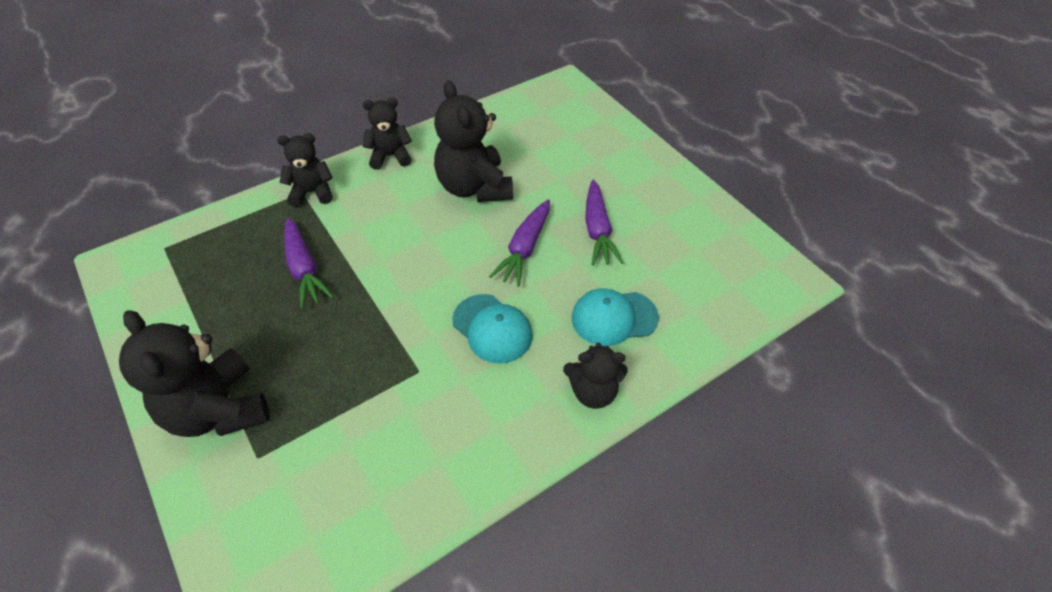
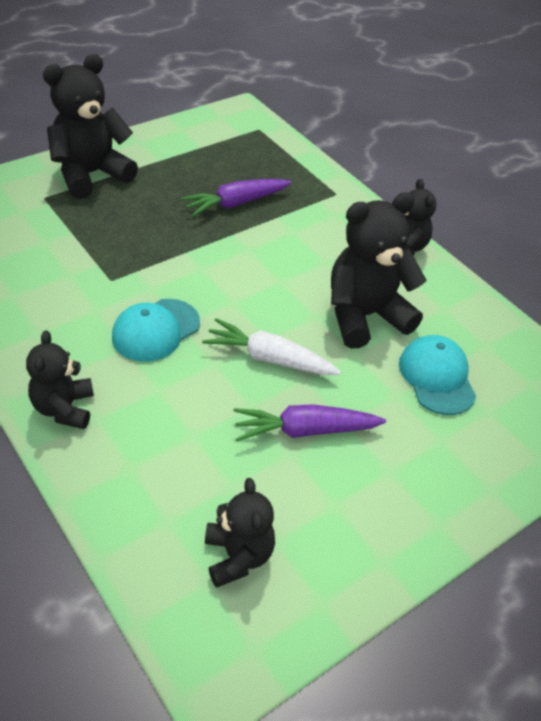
camera: 85 degrees right, 5 degrees down
black teddy bear [277,133,333,207] -> black teddy bear moved to [205,478,275,588]
purple carrot [489,200,550,287] -> white carrot [202,318,341,375]
turquoise cap [572,288,659,346] -> turquoise cap moved to [399,335,476,415]

